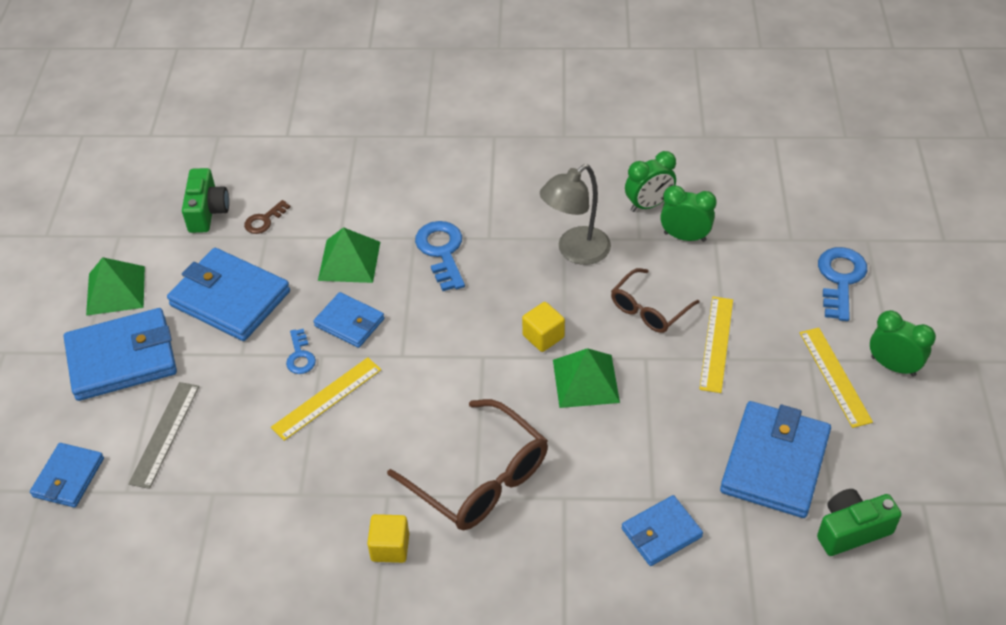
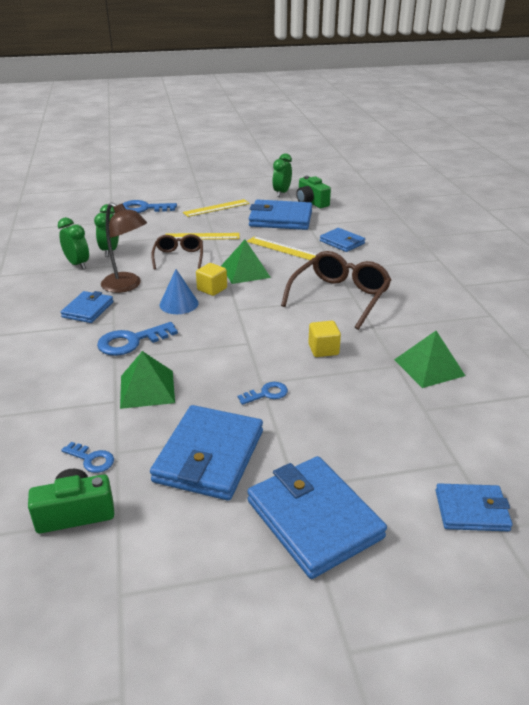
camera: 105 degrees left, 15 degrees down
green pyramid [86,257,145,316] -> green pyramid moved to [394,331,465,388]
grey ruler [129,382,199,489] -> none
brown key [244,200,290,234] -> blue key [61,442,114,473]
yellow ruler [271,357,381,441] -> yellow ruler moved to [247,236,317,260]
blue wallet [313,292,384,348] -> blue wallet moved to [61,291,113,323]
yellow cube [367,514,409,563] -> yellow cube moved to [308,321,341,357]
grey lamp [540,164,611,265] -> brown lamp [101,202,147,293]
brown glasses [611,268,700,333] -> brown glasses turned 120 degrees counterclockwise [151,234,203,270]
green clock [870,310,936,376] -> green clock moved to [272,153,292,197]
none -> blue cone [160,269,199,314]

